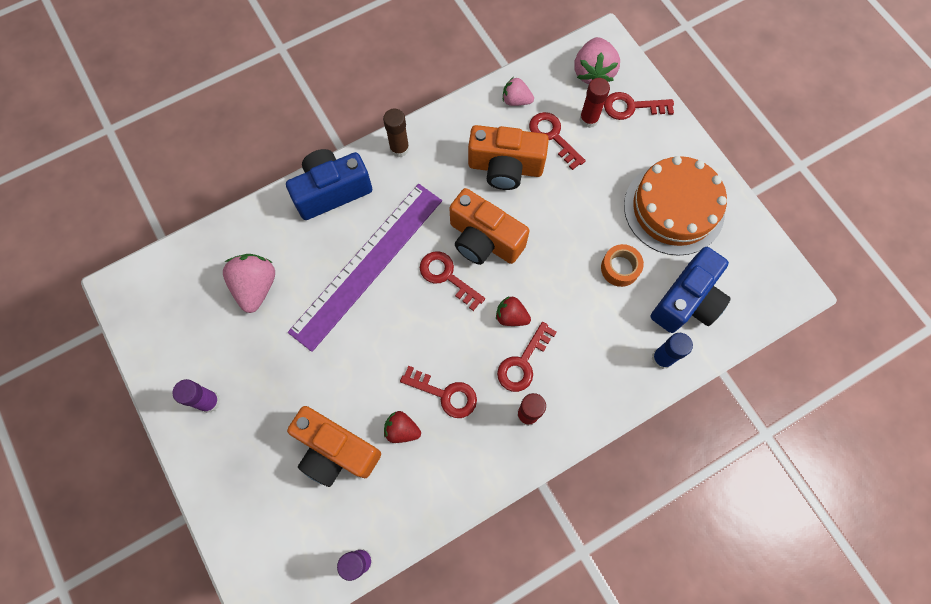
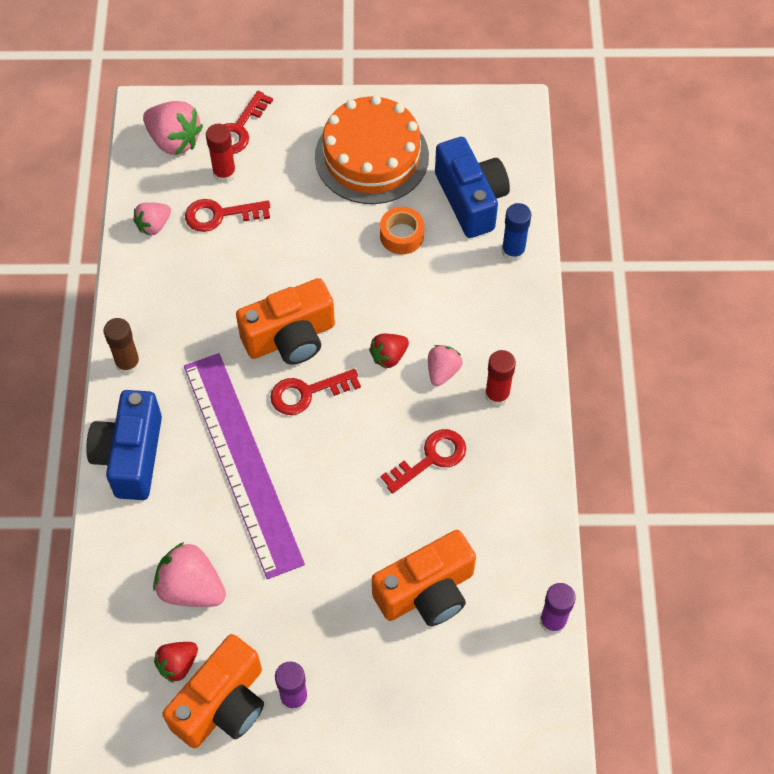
camera: 60 degrees left, 10 degrees down
red strawberry [384,411,421,443] -> red strawberry moved to [154,642,198,683]
orange camera [468,125,549,190] -> orange camera moved to [162,634,264,748]
red key [497,322,557,392] -> pink strawberry [428,345,462,386]

